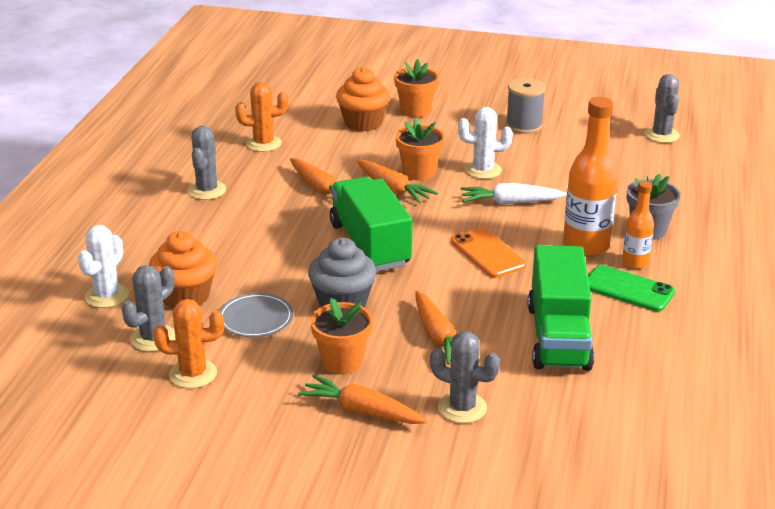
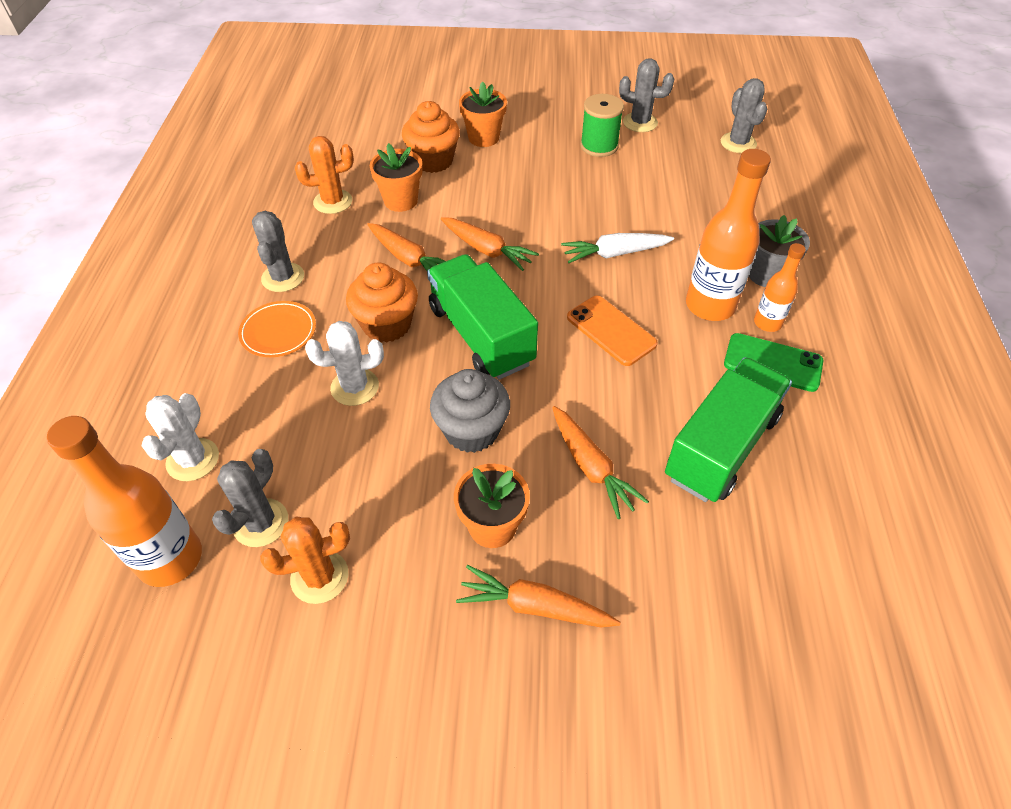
camera: 10 degrees left, 20 degrees up
orange cupcake [149,231,217,308] -> orange cupcake moved to [346,262,418,343]
grey plate [219,293,293,337] -> none
orange flower pot [396,117,445,180] -> orange flower pot moved to [370,143,423,212]
grey cactus [430,331,500,423] -> grey cactus moved to [619,58,674,132]
white cactus [458,107,513,179] -> white cactus moved to [305,321,384,406]
grey spool [506,78,546,134] -> green spool [580,94,624,157]
green truck [528,245,594,371] -> green truck turned 135 degrees counterclockwise [665,357,792,502]
none -> orange bottle [47,416,202,587]
none -> orange plate [238,301,316,357]

